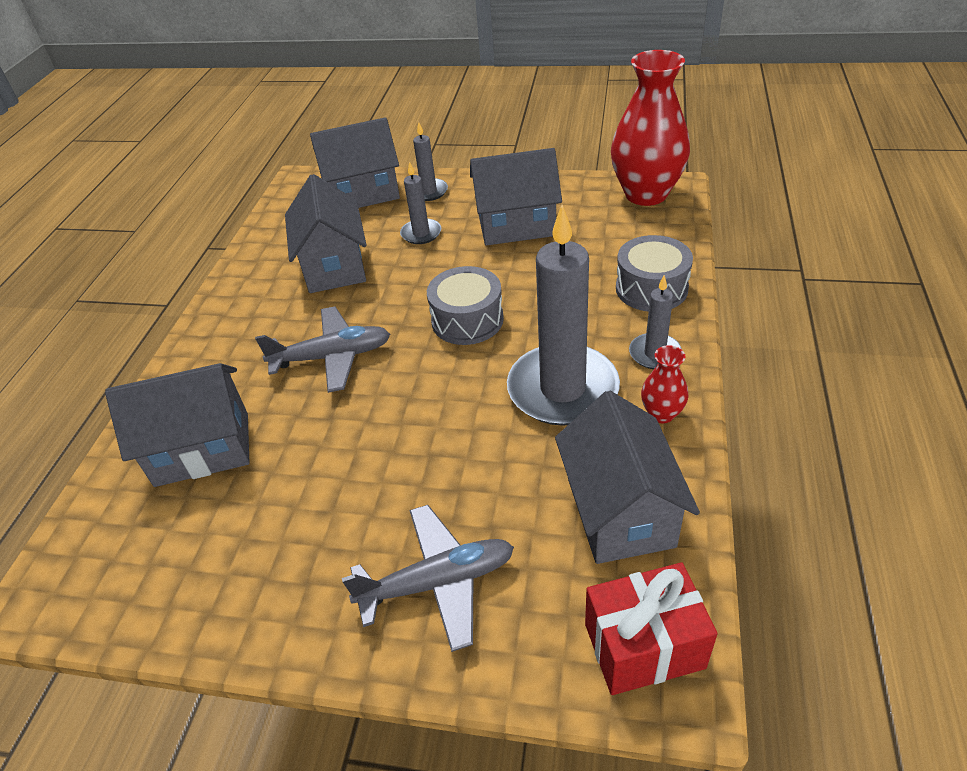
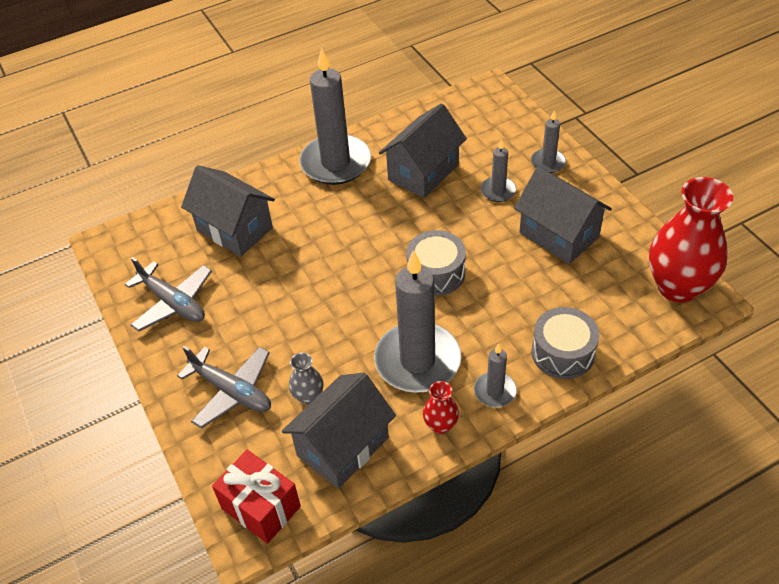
camera: 50 degrees right, 5 degrees up
grey plane [255,306,390,393] -> grey plane moved to [125,257,212,332]
grey house [310,117,400,208] -> none
none -> grey vase [289,353,323,405]
none -> grey candle [299,48,371,185]

